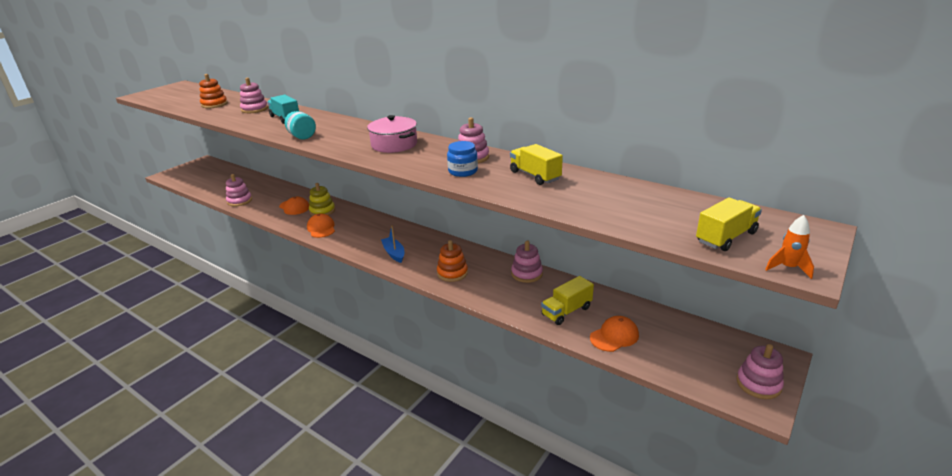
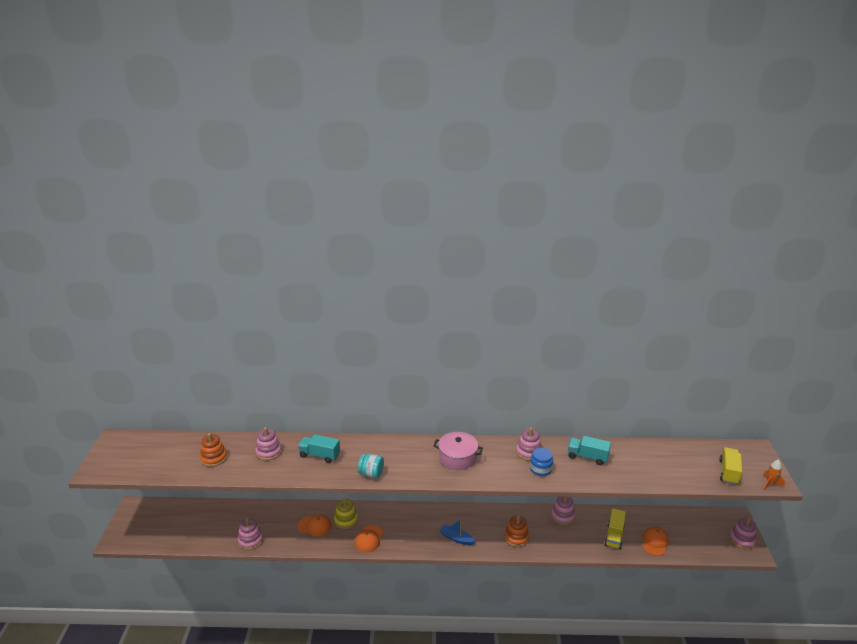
camera: 35 degrees left, 0 degrees up
orange cap [307,213,335,238] -> orange cap turned 105 degrees counterclockwise [355,525,383,552]
yellow truck [510,144,563,185] -> turquoise truck [568,436,611,465]

